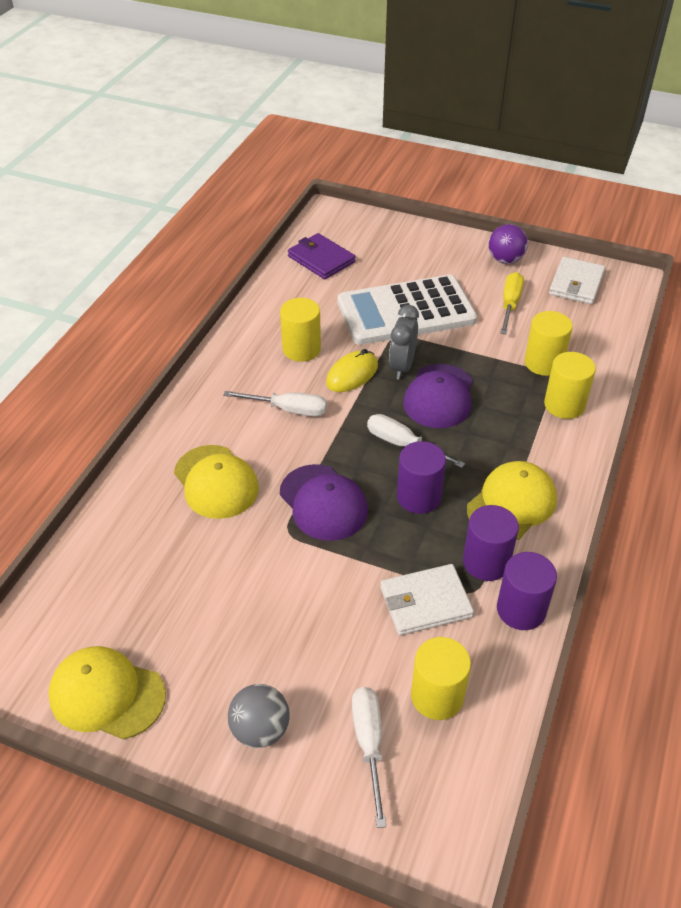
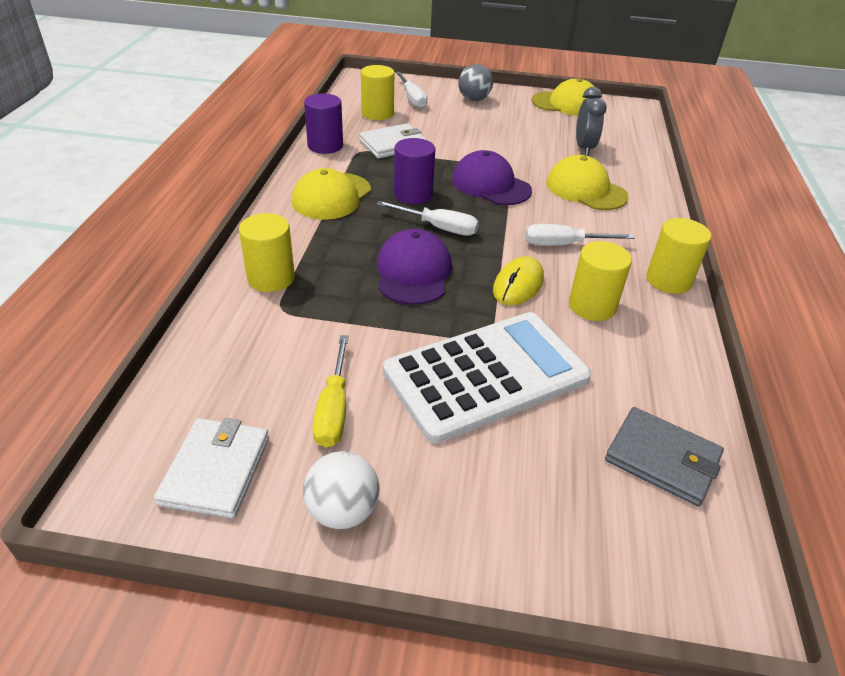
camera: 165 degrees right, 5 degrees down
purple wallet [288,233,355,279] -> grey wallet [605,407,724,506]
grey clock [389,305,419,380] -> grey clock moved to [576,87,607,156]
purple cylinder [463,505,519,581] -> none
purple ball [489,224,528,264] -> white ball [303,451,379,529]
yellow cylinder [524,311,573,376] -> yellow cylinder moved to [646,218,711,294]

